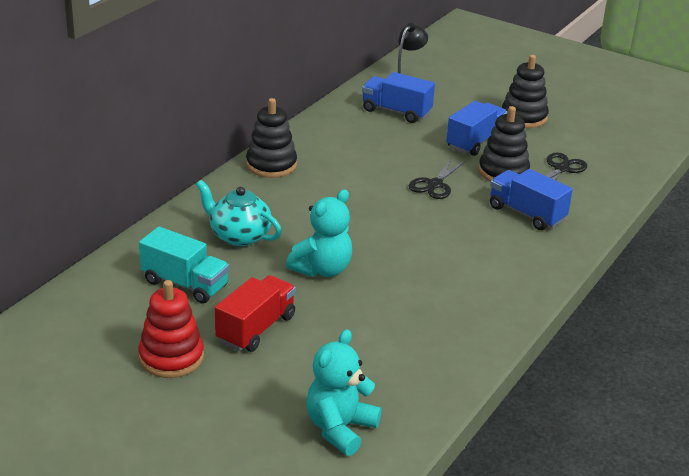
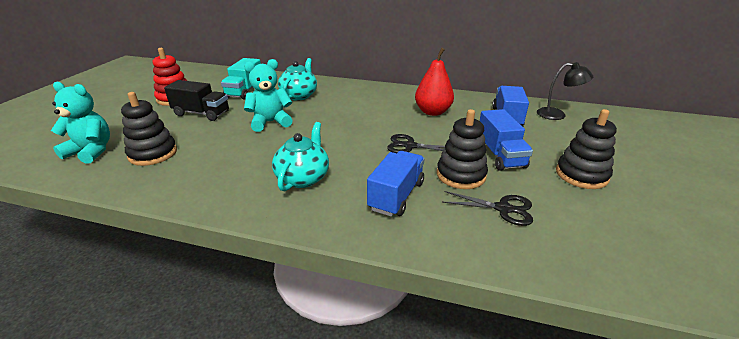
camera: 75 degrees right, 0 degrees up
red truck [215,275,296,352] -> black truck [164,80,229,121]
black stacking toy [246,98,297,178] -> black stacking toy moved to [121,92,177,166]
turquoise teddy bear [286,189,352,277] -> turquoise teddy bear turned 135 degrees clockwise [244,59,293,132]
blue truck [446,101,507,156] -> blue truck turned 60 degrees clockwise [480,109,533,171]
none -> turquoise teapot [272,122,329,191]
none -> red pear [415,48,454,116]

